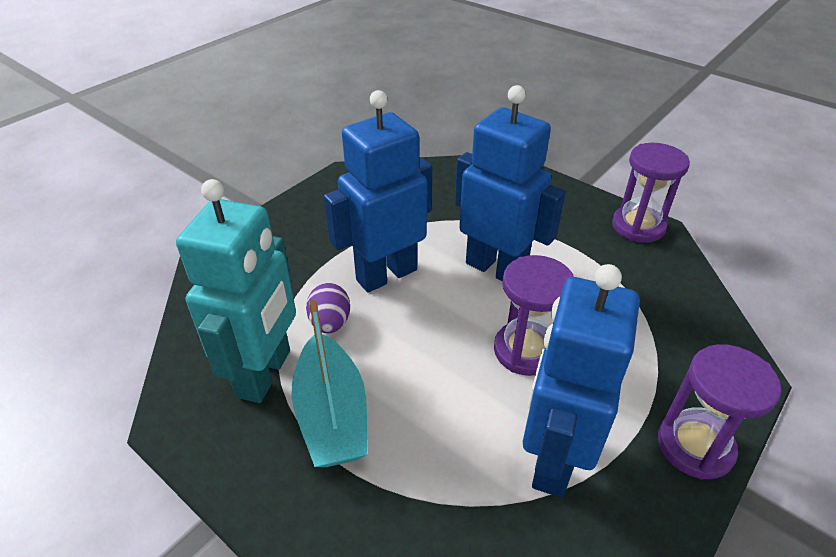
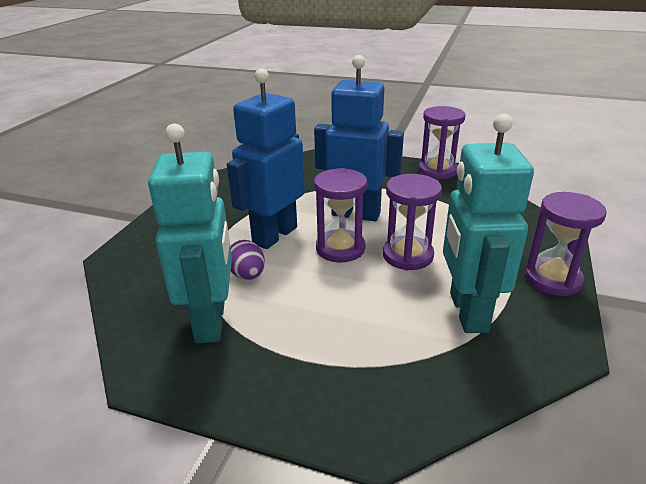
camera: 20 degrees left, 10 degrees down
turquoise boat [291,300,367,467] -> none
blue robot [523,264,640,497] -> turquoise robot [443,114,534,333]
none -> purple hourglass [314,168,367,262]

